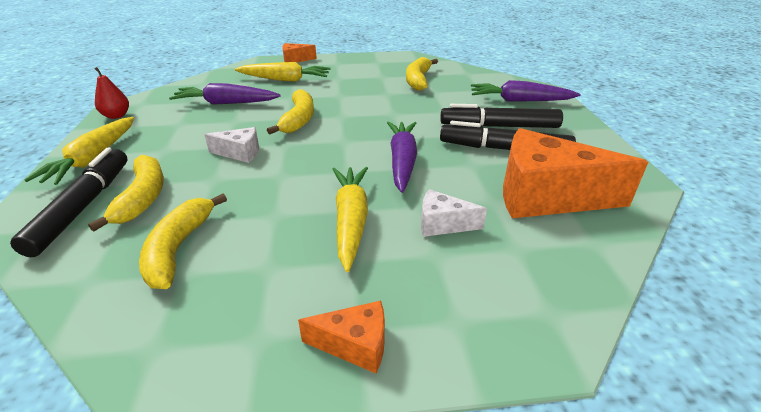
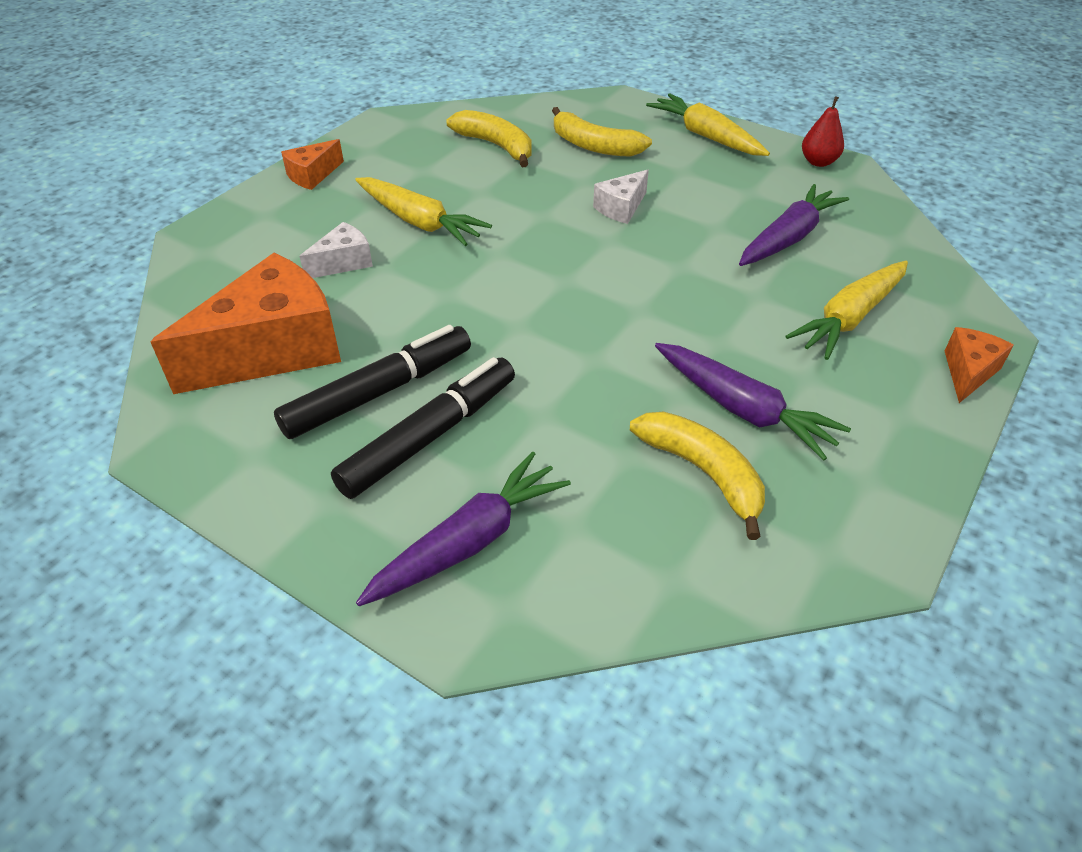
camera: 130 degrees right, 10 degrees up
black marker [10,148,127,257] -> none
yellow banana [267,89,314,134] -> none
purple carrot [387,121,417,193] -> purple carrot moved to [655,343,851,460]

